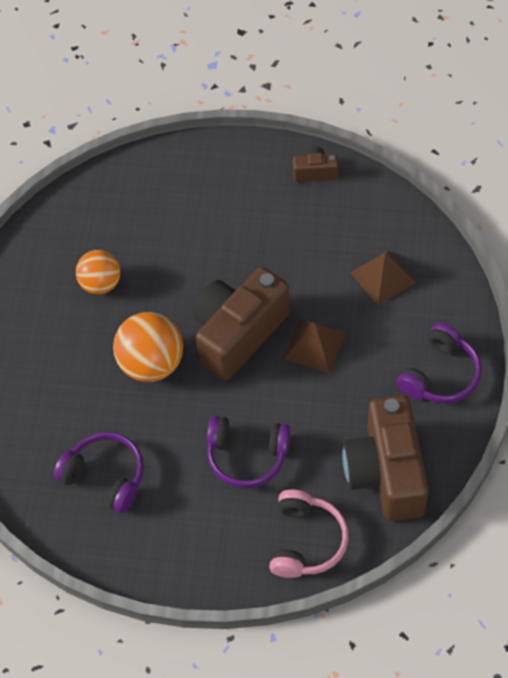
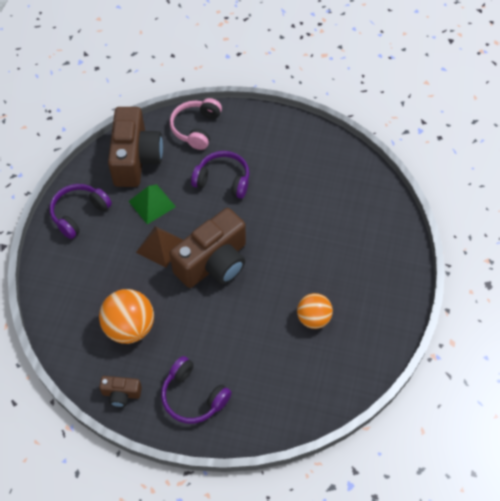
camera: 175 degrees left, 0 degrees up
purple headphones [54,432,144,513] -> purple headphones moved to [161,356,232,424]
orange ball [113,312,183,382] -> orange ball moved to [99,289,154,344]
brown pyramid [350,250,416,305] -> none
none -> green pyramid [128,184,176,224]

